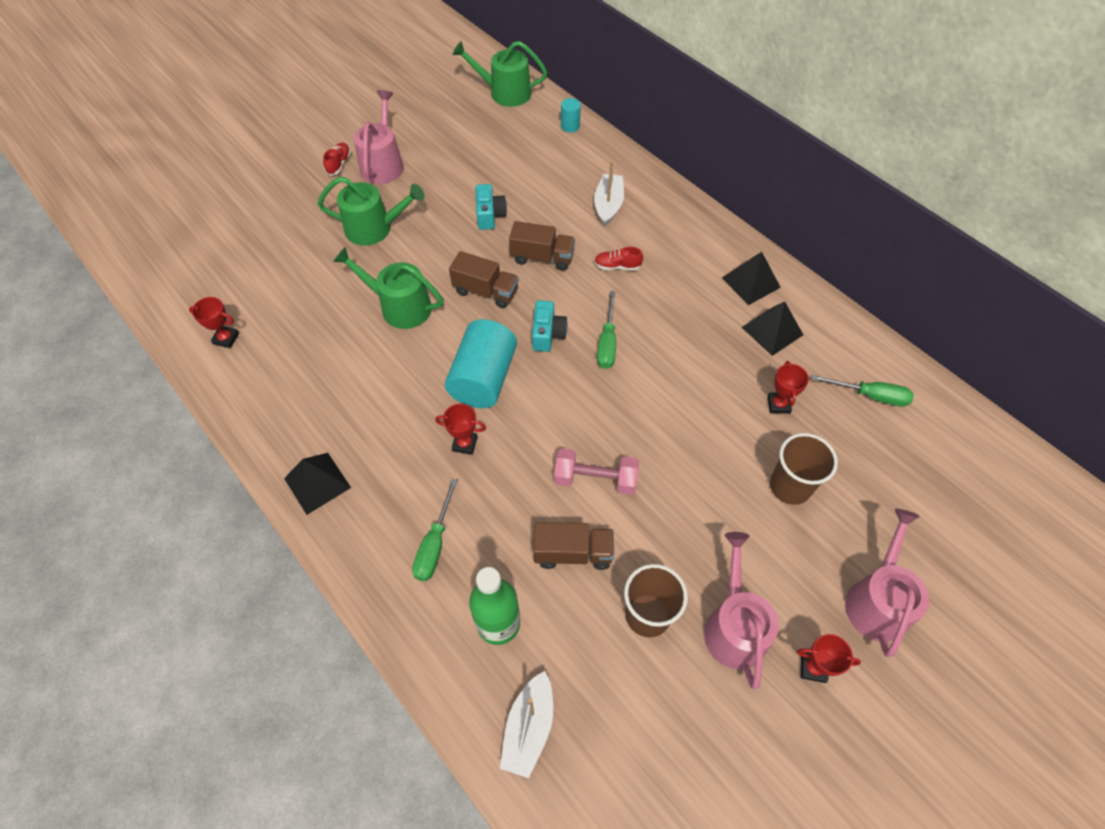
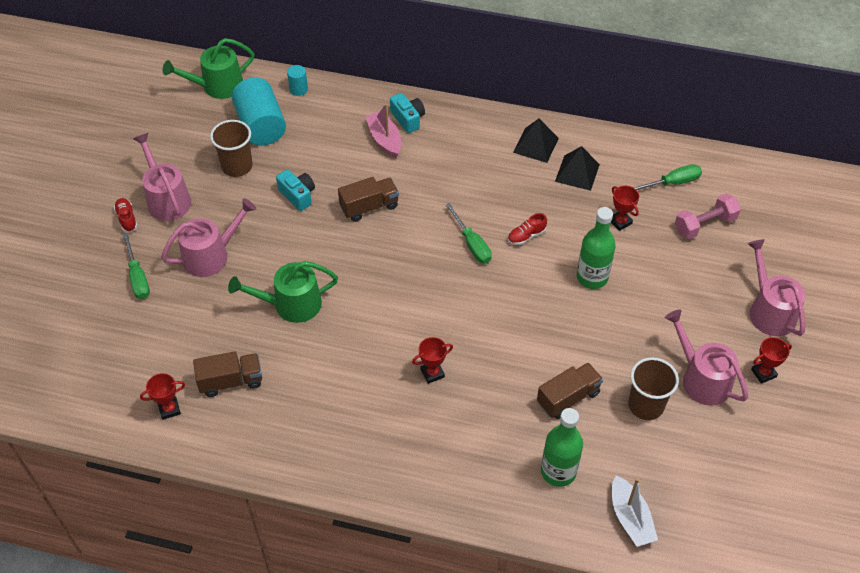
camera: 35 degrees left, 5 degrees down
black pyramid [284,453,351,515] -> none
green watering can [318,177,425,246] -> pink watering can [161,198,256,277]
green screwdriver [412,479,458,581] -> green screwdriver moved to [123,233,150,299]
turquoise cylinder [445,319,517,408] -> turquoise cylinder moved to [232,77,286,146]
brown truck [449,251,519,308] -> brown truck moved to [193,351,262,397]
turquoise camera [532,300,568,352] -> turquoise camera moved to [390,93,425,133]
pink dumbbell [554,448,639,495] -> pink dumbbell moved to [675,193,741,239]
white boat [594,161,624,227] -> pink boat [365,104,401,158]
red shoe [594,247,643,270] -> red shoe moved to [508,213,547,245]
brown cup [770,433,838,505] -> brown cup moved to [210,120,253,177]
none -> green bottle [577,207,616,289]

